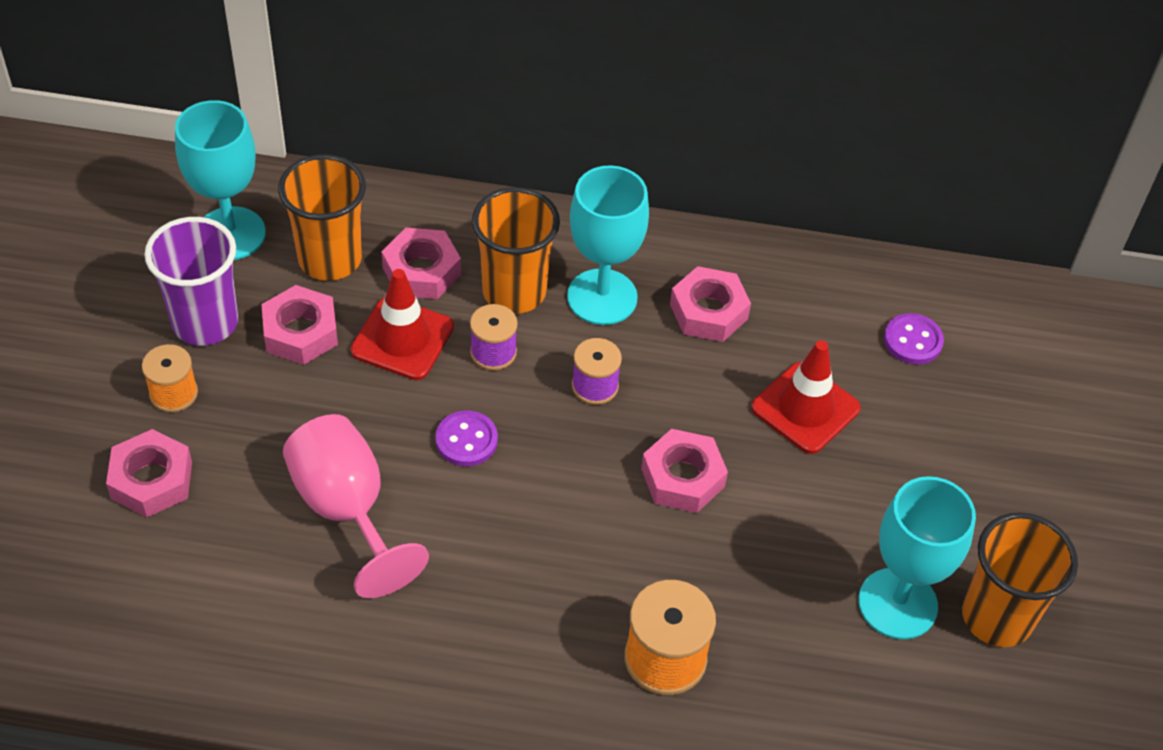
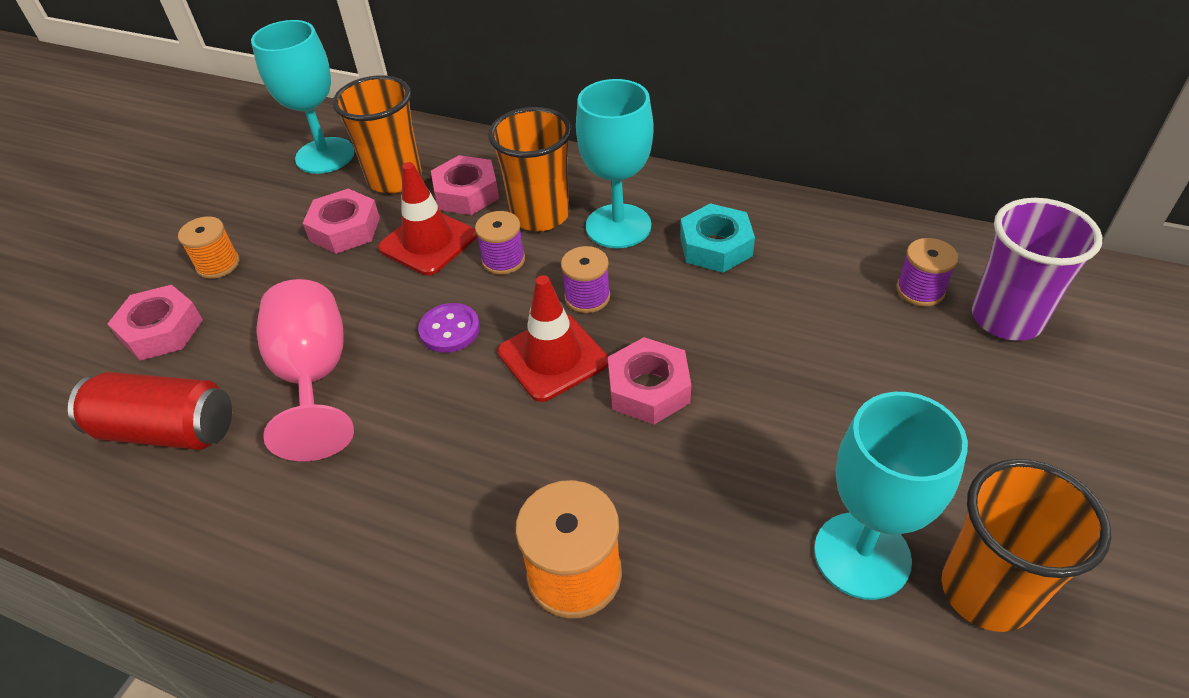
camera: 20 degrees right, 5 degrees down
purple cup [144,217,238,346] -> purple cup moved to [972,198,1102,341]
pink nut [670,266,751,342] -> turquoise nut [680,203,755,273]
red traffic cone [751,340,861,454] -> red traffic cone moved to [498,275,608,402]
purple button [884,313,944,364] -> purple spool [896,238,958,307]
none -> red can [68,372,232,450]

